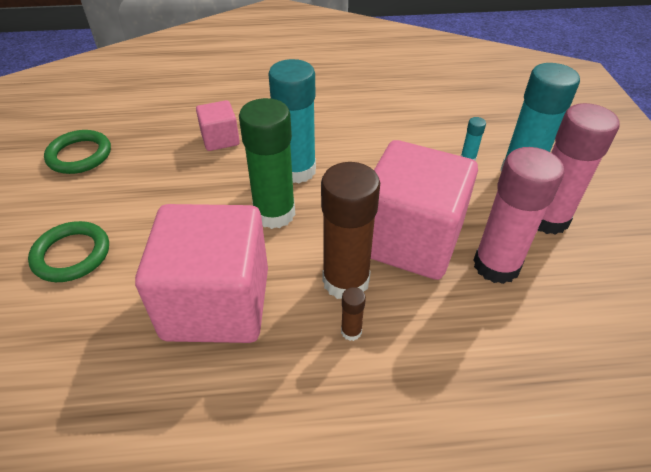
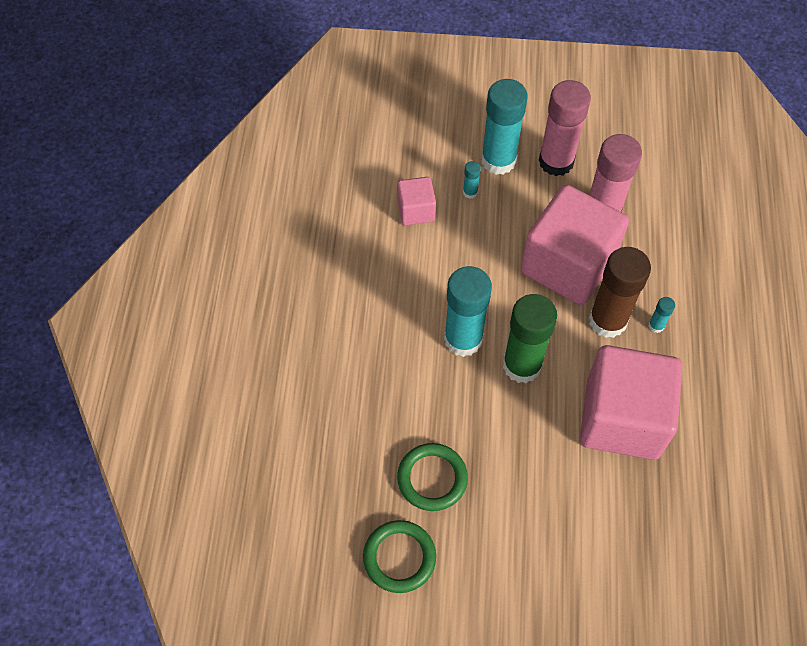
camera: 80 degrees left, 15 degrees up
green ring [28,221,109,282] -> green ring moved to [397,443,468,511]
pink cube [196,100,240,151] -> pink cube moved to [397,177,436,225]
brown glue stick [341,287,366,341] -> turquoise glue stick [649,297,675,333]

